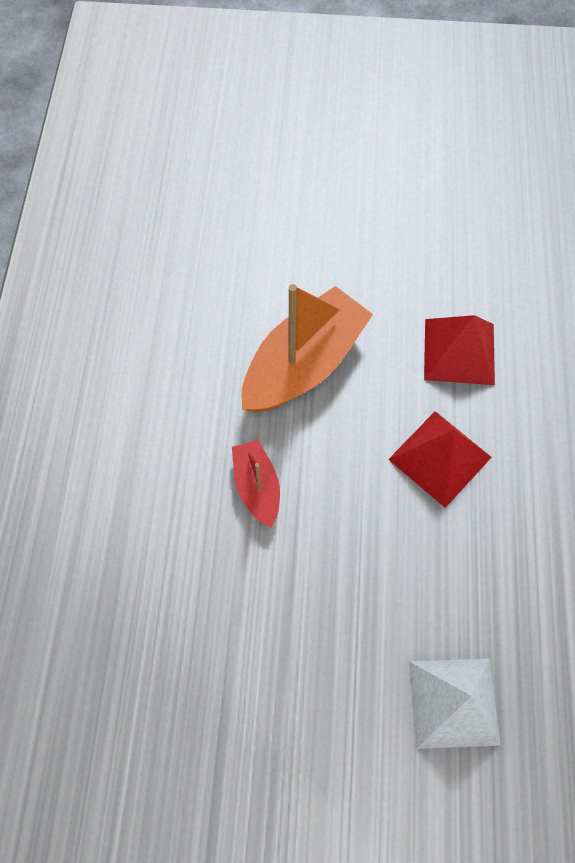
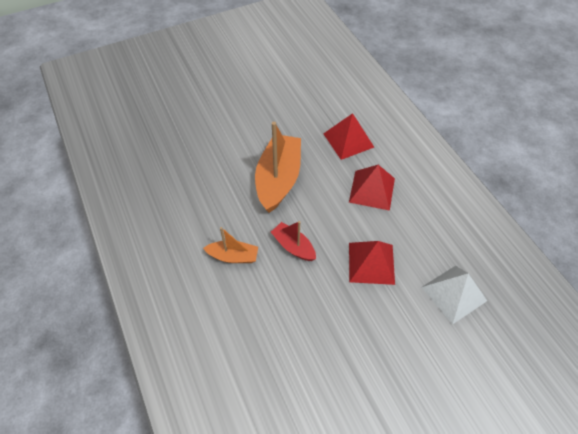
camera: 30 degrees left, 10 degrees down
none -> orange boat [203,227,258,263]
none -> red pyramid [349,241,395,285]

